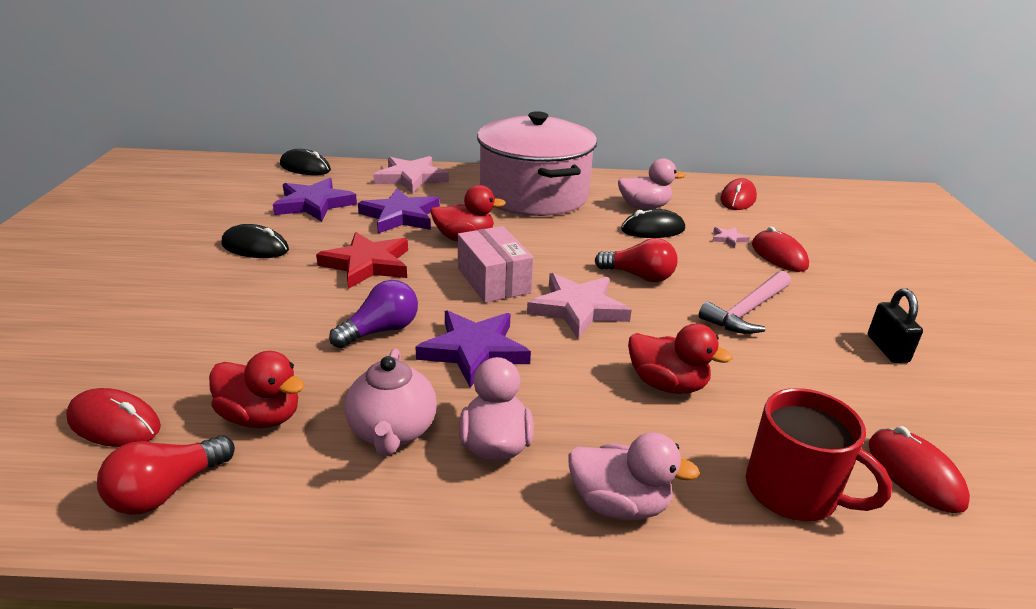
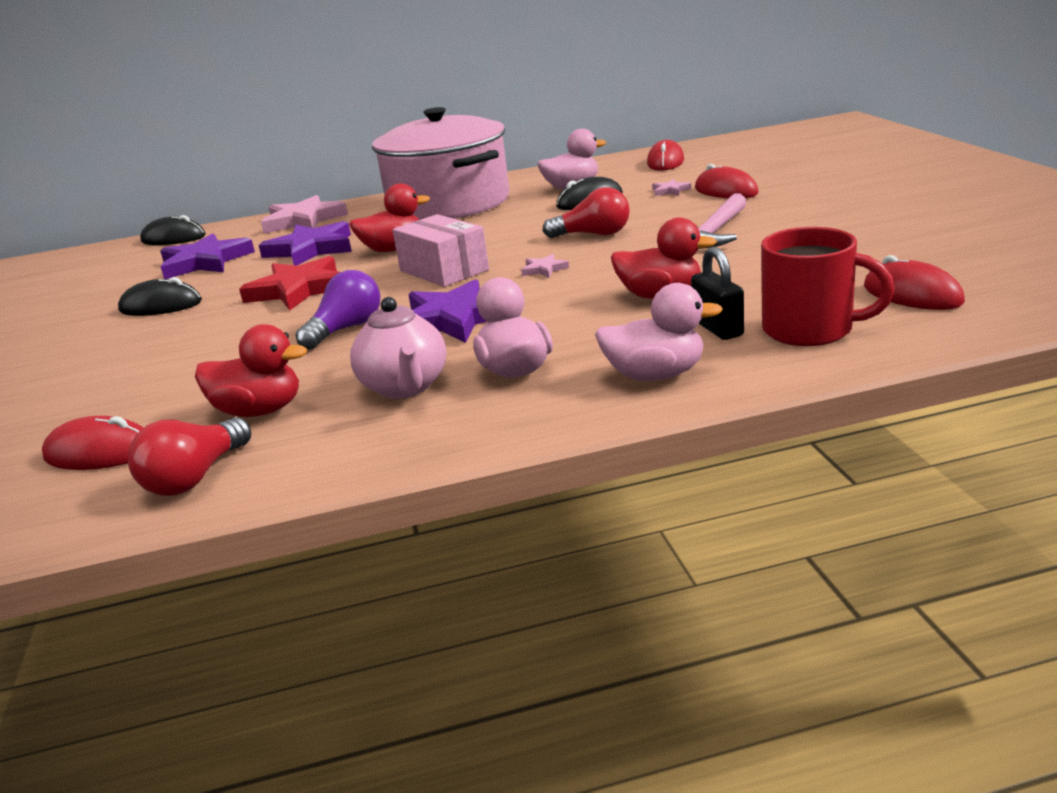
camera: 10 degrees left, 5 degrees down
pink star [527,273,632,339] -> pink star [521,254,569,277], size x0.44
black padlock [868,289,923,363] -> black padlock moved to [691,247,744,340]

